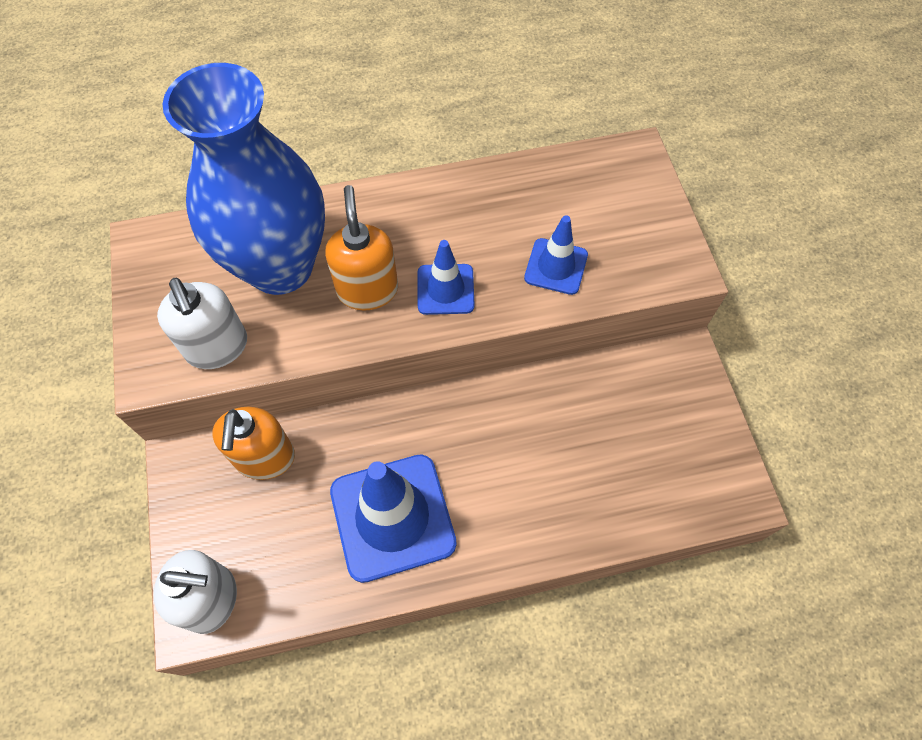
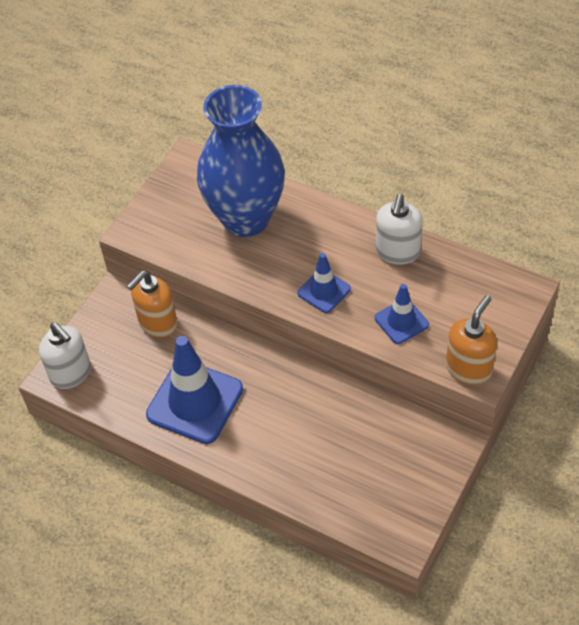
camera: 45 degrees right, 10 degrees down
white soap dispenser [157,278,247,369] -> white soap dispenser moved to [376,194,422,265]
orange soap dispenser [325,185,398,311] -> orange soap dispenser moved to [446,295,497,385]

